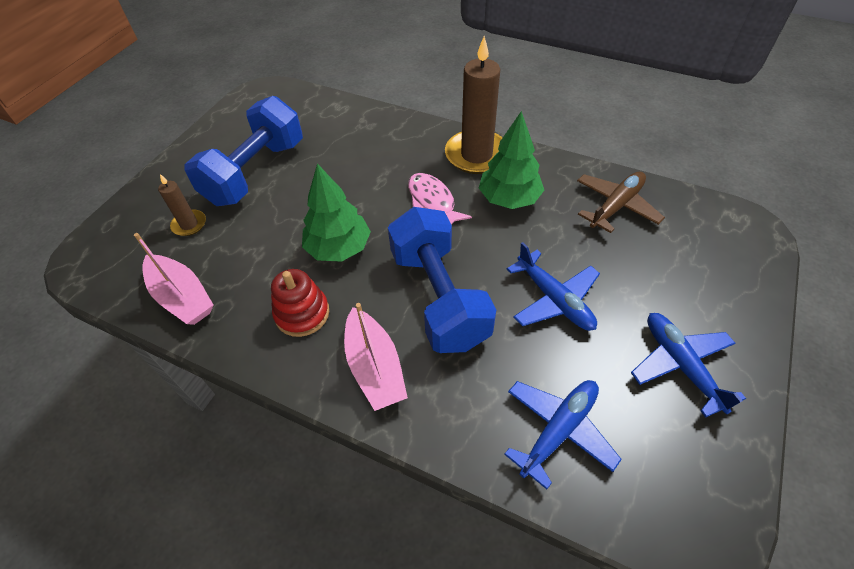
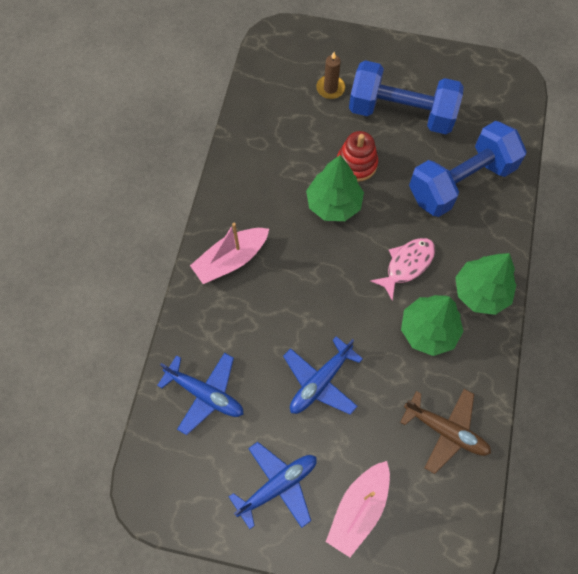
camera: 75 degrees right, 15 degrees up
pink boat [134,233,214,325] -> pink boat moved to [326,461,390,557]
red stacking toy [271,269,329,337] -> red stacking toy moved to [337,131,378,182]
blue dumbbell [388,207,496,353] -> blue dumbbell moved to [409,121,527,217]
brown candle [445,36,503,174] -> green tree [455,253,516,315]

